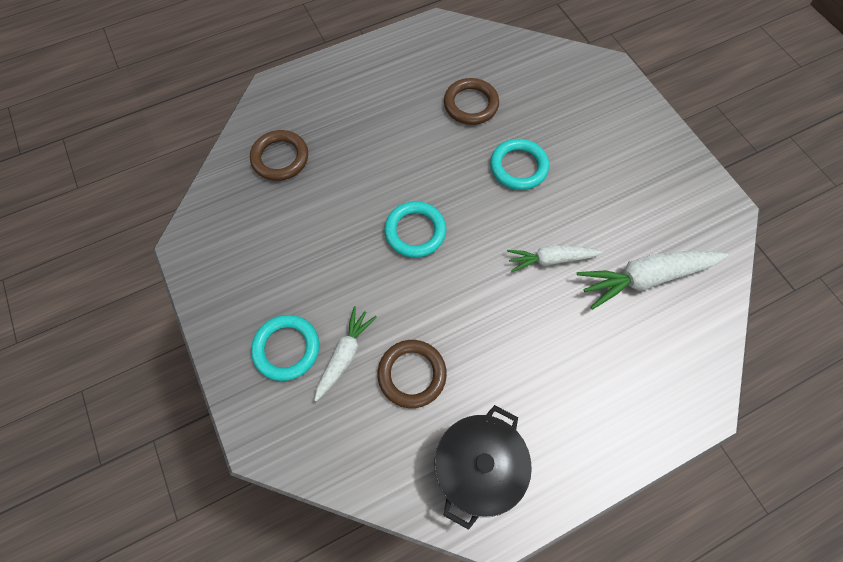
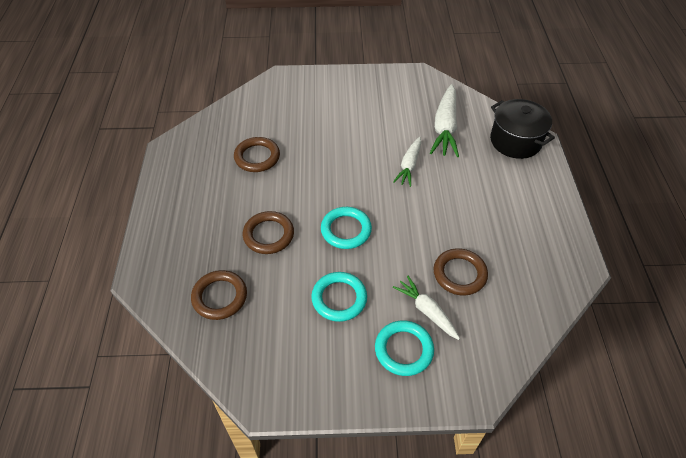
camera: 65 degrees left, 15 degrees down
black pot [434,405,532,530] -> black pot moved to [490,99,555,159]
turquoise ring [490,139,549,190] -> turquoise ring moved to [311,272,367,322]
none -> brown ring [243,211,294,254]

